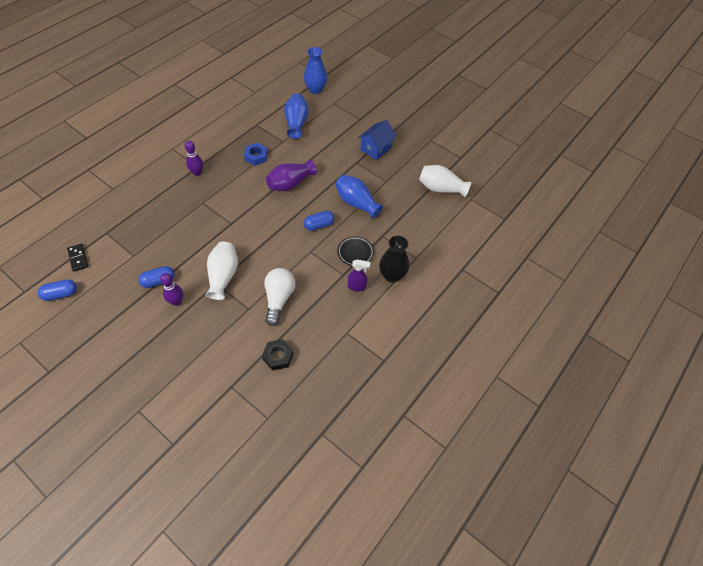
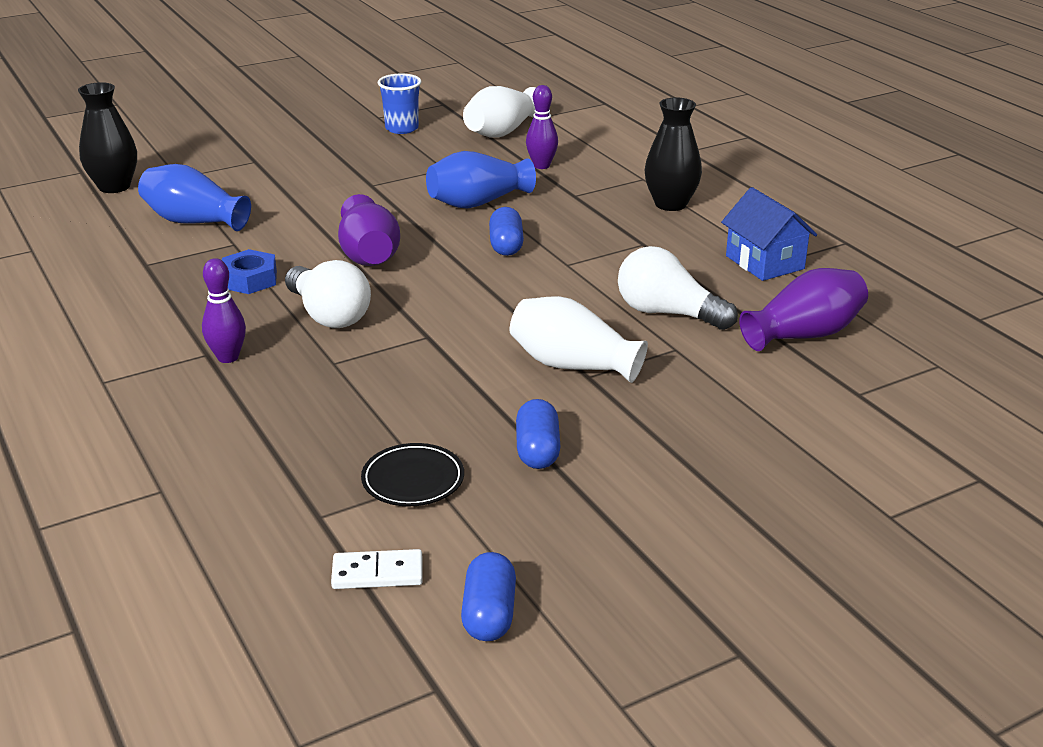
camera: 65 degrees left, 25 degrees down
black domino [67,244,88,272] -> white domino [331,549,423,589]
purple bowling pin [160,273,183,306] -> purple bowling pin moved to [526,85,558,169]
black nut [262,339,294,370] -> purple vase [739,268,868,351]
blue vase [304,47,327,94] -> black vase [78,82,137,193]
black plate [337,236,374,266] -> black plate moved to [361,443,464,506]
purple spray bottle [348,260,370,292] -> none
blue house [358,120,396,160] -> blue house moved to [721,187,817,281]
none -> white light bulb [285,260,371,328]
none -> blue cup [378,73,421,134]

